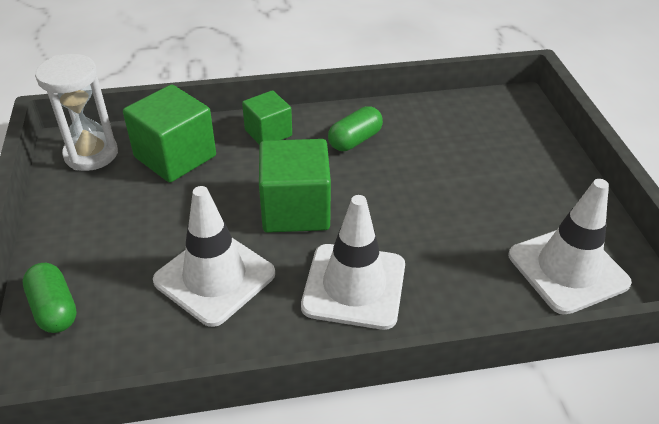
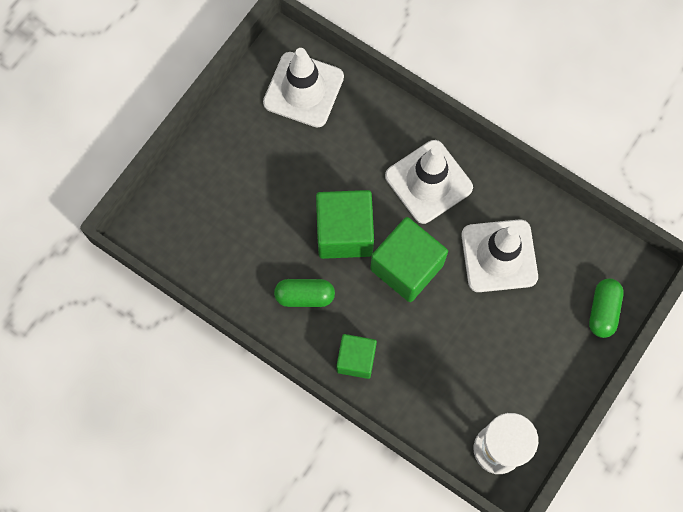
camera: 135 degrees left, 30 degrees up
green cube [123,84,216,183] -> green cube moved to [316,190,374,259]

